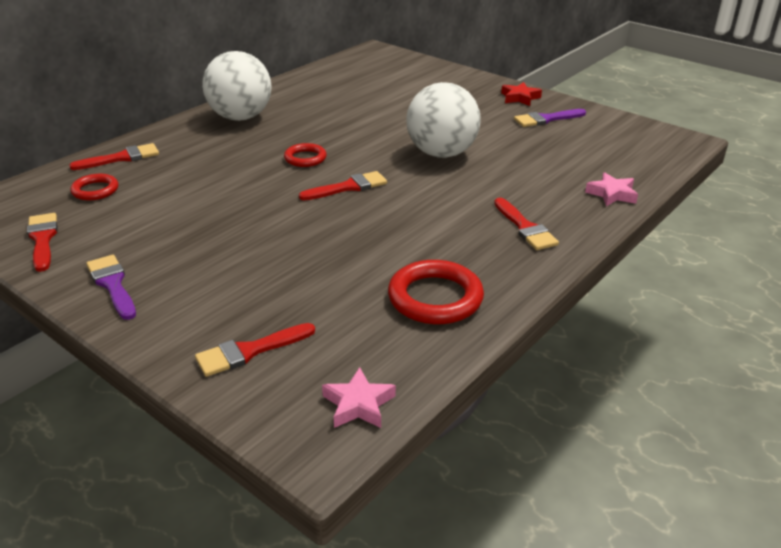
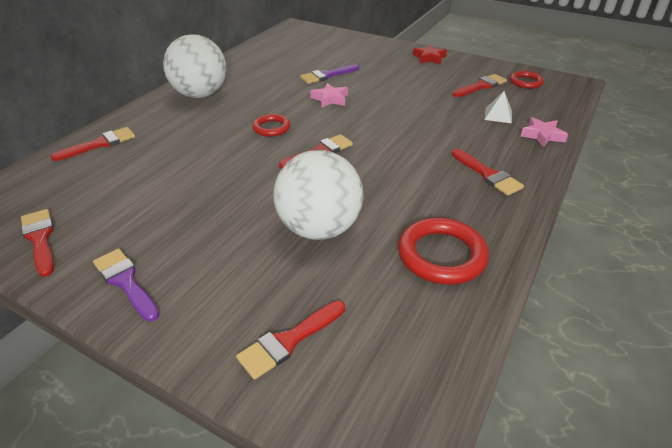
camera: 10 degrees left, 5 degrees up
red ring [70,174,118,200] -> red ring moved to [510,71,544,89]
pink star [322,367,396,428] -> pink star moved to [310,83,348,108]
white ball [406,82,481,158] -> white ball moved to [273,150,363,240]
purple brush [514,109,586,127] -> purple brush moved to [300,64,359,84]
none -> red brush [452,74,507,97]
none -> white pyramid [484,91,512,123]

